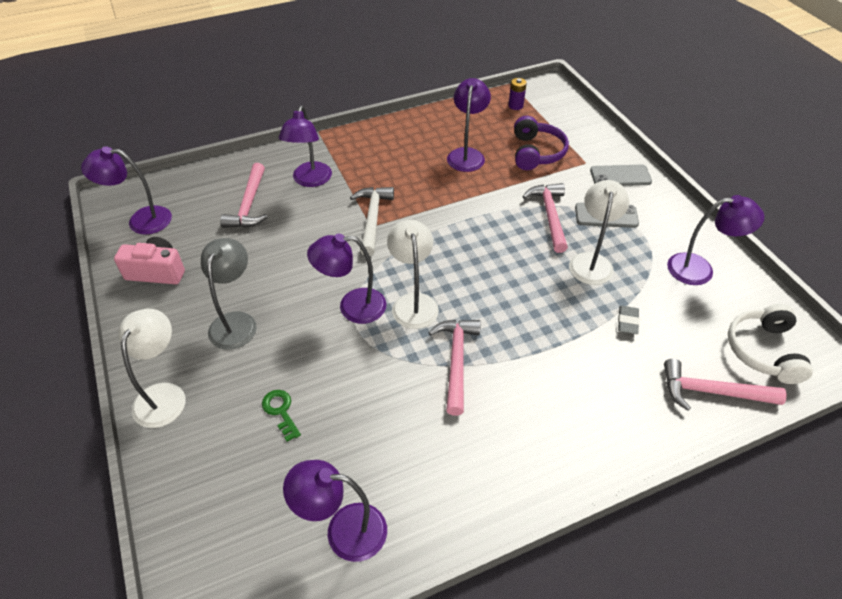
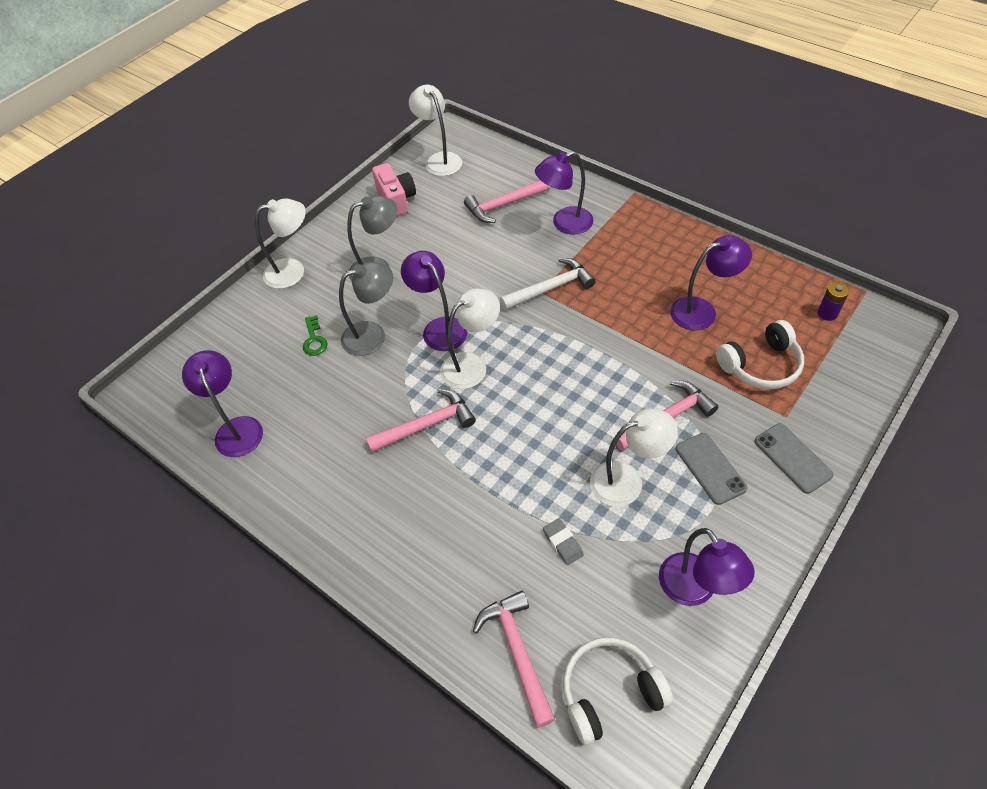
camera: 65 degrees right, 5 degrees up
purple lamp [81,147,172,235] -> white lamp [409,85,462,176]
green key [262,390,301,442] -> green key turned 135 degrees clockwise [303,315,328,356]
purple headphones [514,116,569,170] -> white headphones [716,320,804,389]
grey eraser [618,306,640,334] -> grey eraser turned 75 degrees clockwise [543,518,584,565]
none -> grey lamp [339,262,393,356]

